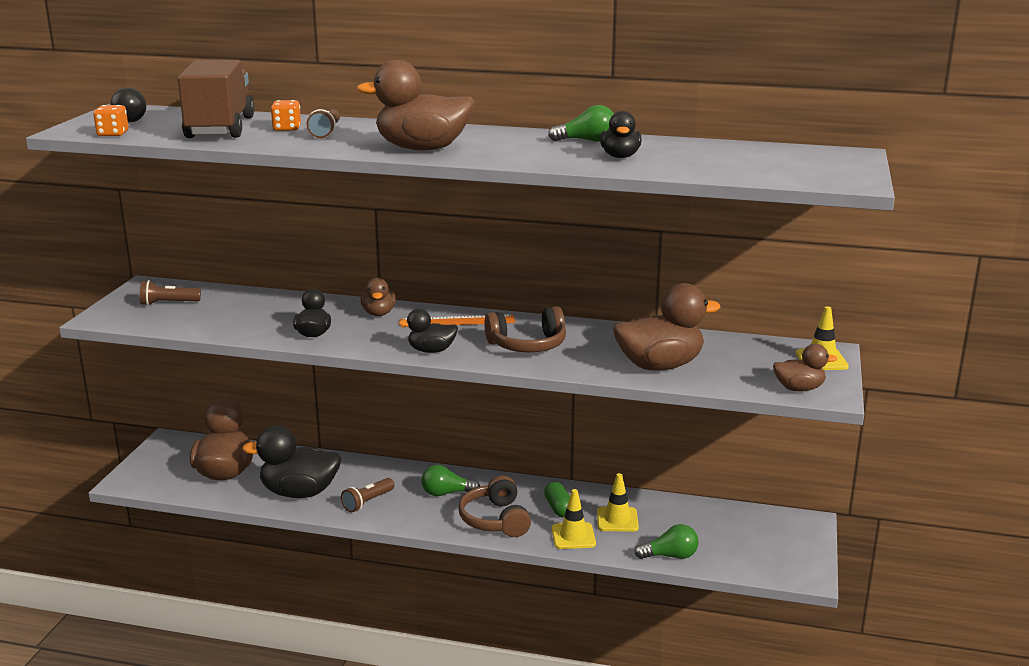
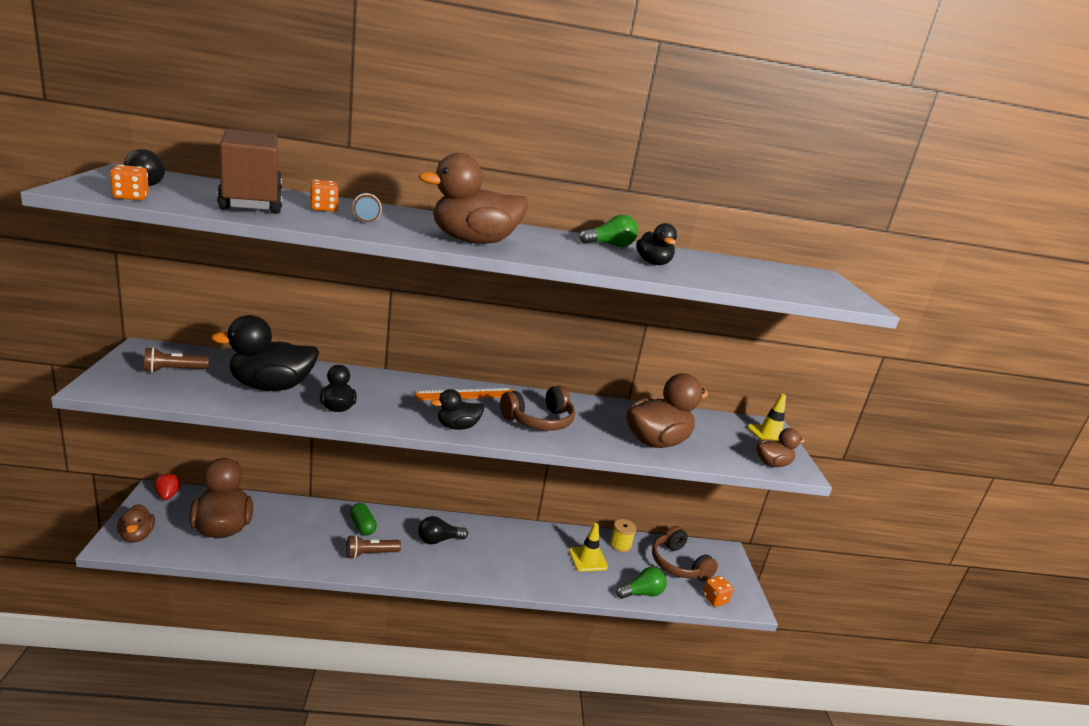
camera: 20 degrees left, 0 degrees up
black duck [242,425,341,498] -> black duck moved to [211,315,319,391]
brown flashlight [341,478,395,513] -> brown flashlight turned 45 degrees clockwise [346,535,401,559]
brown duck [360,278,396,316] -> brown duck moved to [117,504,155,543]
green light bulb [421,465,480,496] -> black light bulb [418,516,468,544]
brown headphones [458,475,531,537] -> brown headphones moved to [652,526,718,581]
green capsule [544,482,570,517] -> green capsule moved to [350,503,377,536]
yellow traffic cone [552,489,596,549] -> none
none -> red strawberry [154,472,181,500]
none -> yellow spool [610,519,636,552]
none -> orange dice [703,576,733,607]

